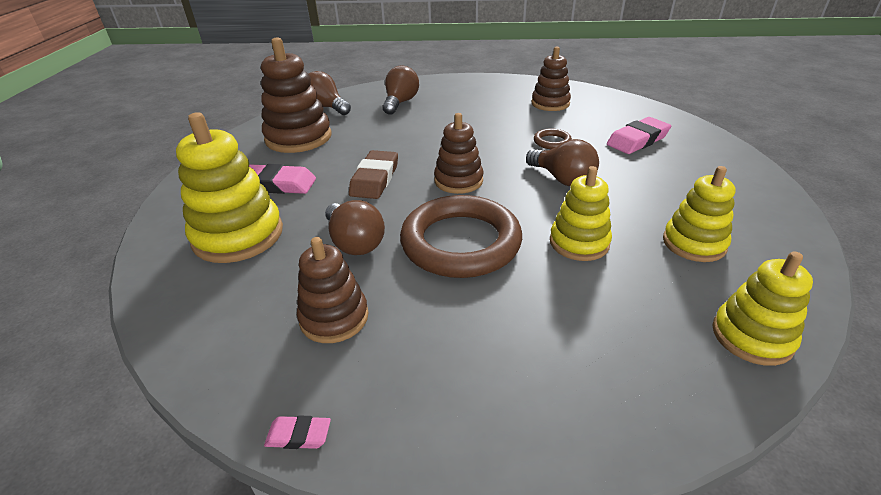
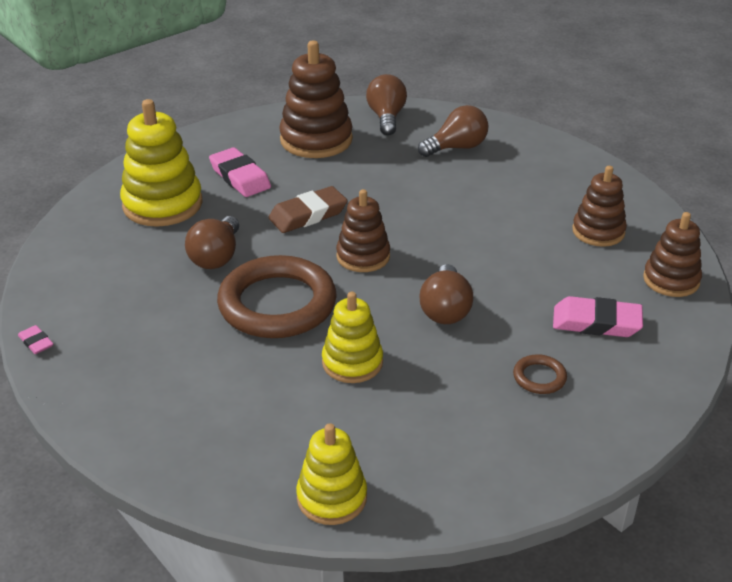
camera: 45 degrees right, 0 degrees up
brown stacking toy [297,237,368,343] -> brown stacking toy moved to [643,212,702,297]
brown ring [534,128,572,149] -> brown ring moved to [513,354,567,394]
yellow stacking toy [663,166,736,262] -> none

